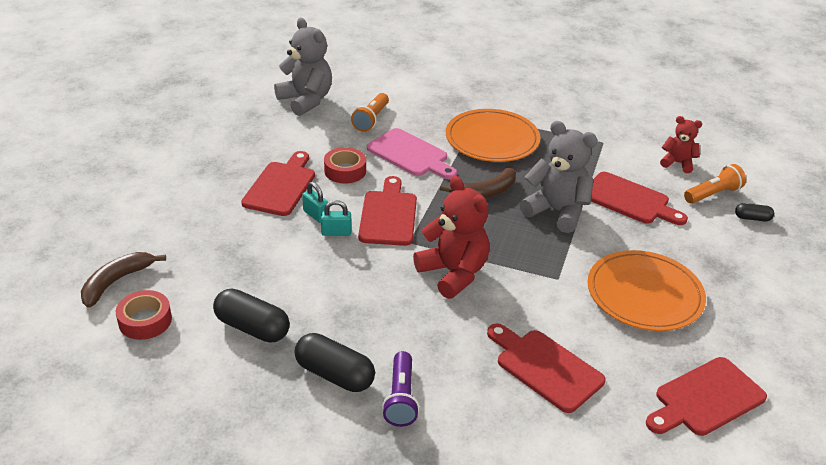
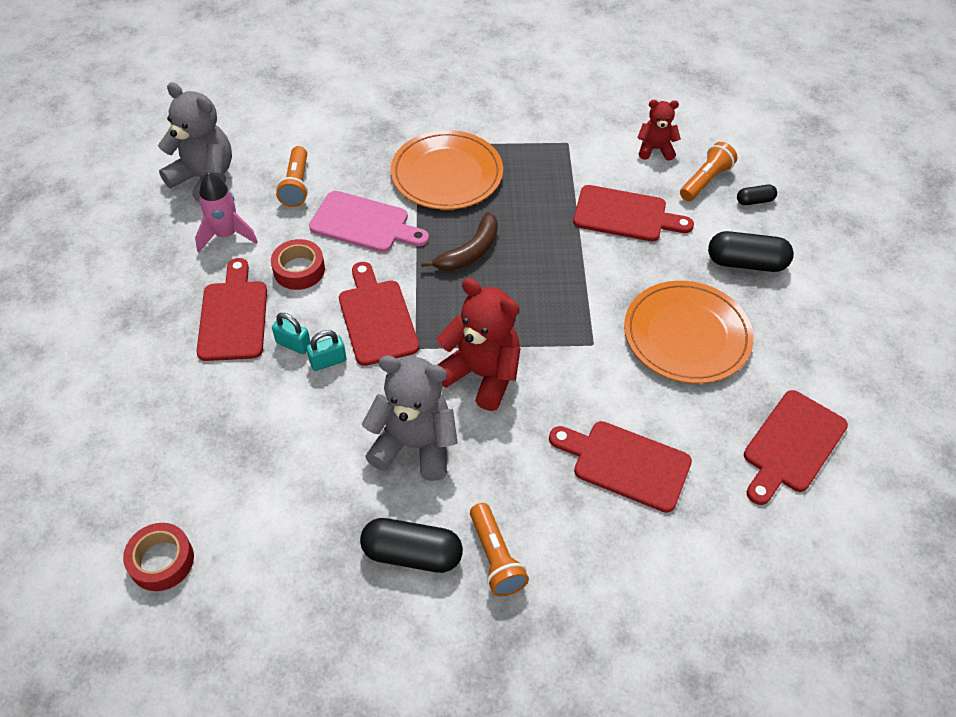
camera: 20 degrees left, 15 degrees up
brown banana [81,252,166,308] -> none
black capsule [213,289,290,343] -> black capsule moved to [708,231,794,272]
purple flashlight [382,351,419,427] -> orange flashlight [470,503,529,597]
grey teddy bear [520,121,598,233] -> grey teddy bear moved to [362,356,458,481]
none -> pink rocket [195,173,258,253]

